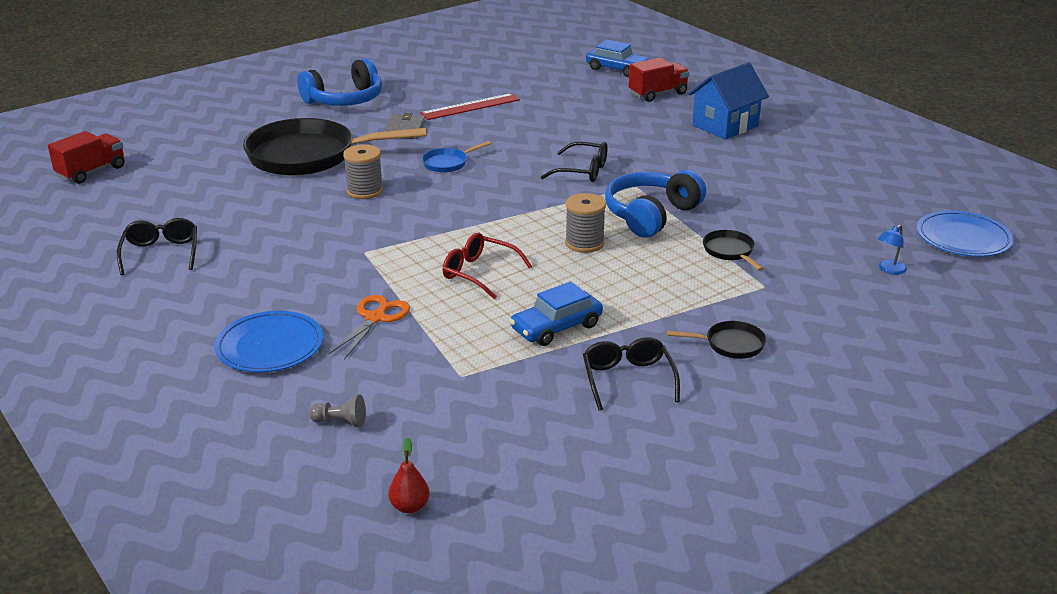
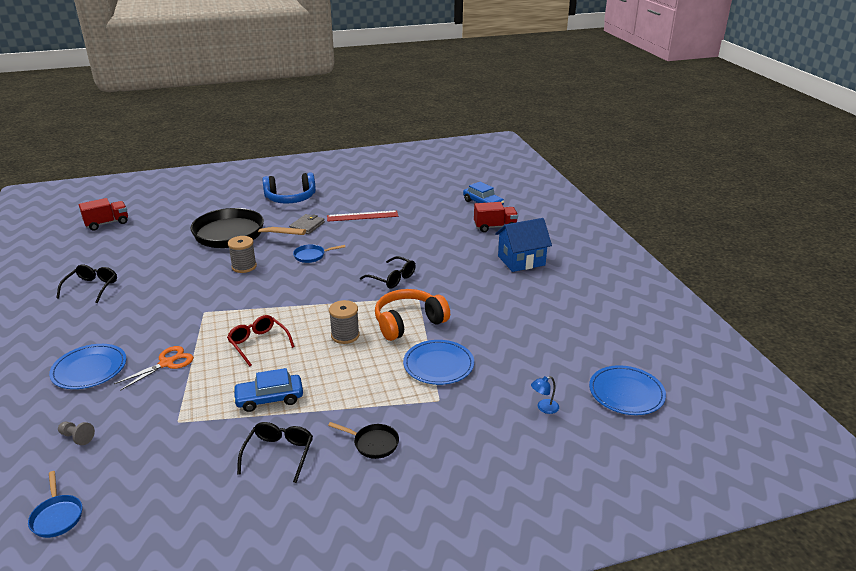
camera: 20 degrees right, 0 degrees up
red pear [388,438,430,513] -> blue pan [28,471,82,538]
blue headphones [605,170,706,238] -> orange headphones [375,289,450,341]
black pan [703,230,764,271] -> blue plate [403,340,474,385]

